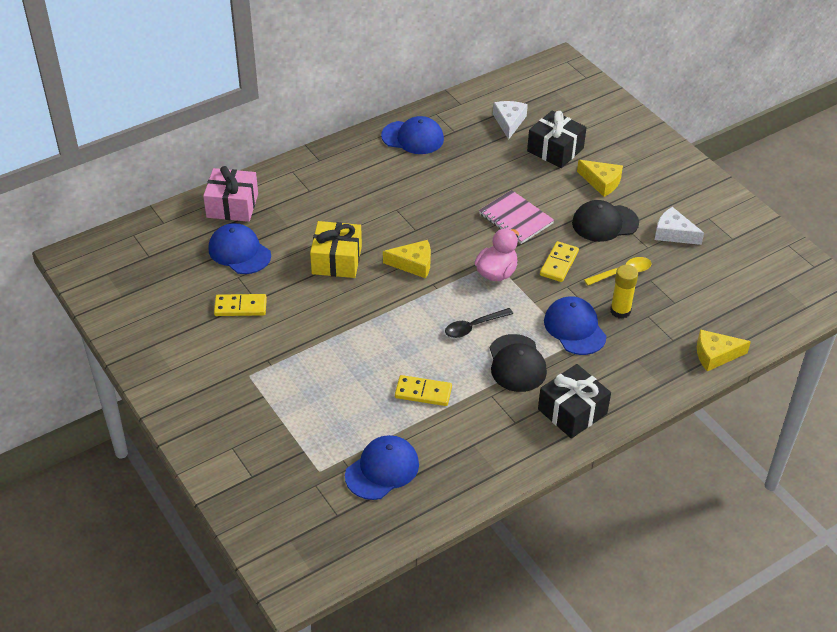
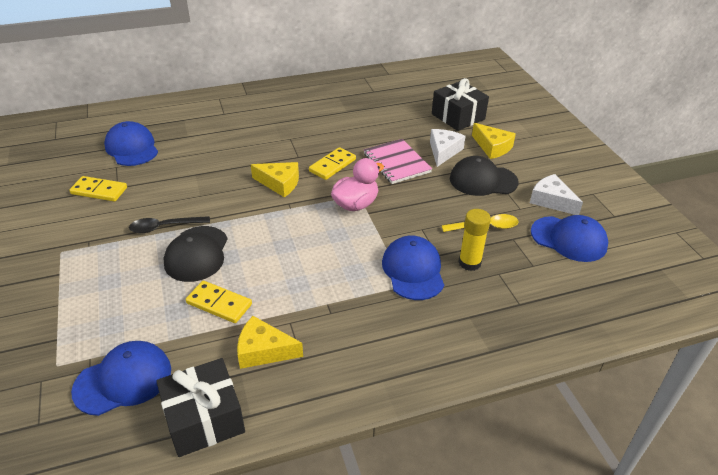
camera: 15 degrees right, 5 degrees down
pink gift [203,166,258,222] -> none
yellow gift [310,221,362,278] -> none
blue cap [381,116,444,154] -> blue cap moved to [531,215,608,262]
black spoon [445,308,513,338] -> black spoon moved to [129,216,210,233]
black cap [490,334,547,392] -> black cap moved to [164,226,228,282]
white cheese [493,101,528,140] -> white cheese moved to [430,129,466,167]
black gift [538,364,611,439] -> black gift moved to [156,358,245,457]
yellow domino [540,241,579,282] -> yellow domino moved to [309,147,356,180]
yellow cheese [697,329,751,371] -> yellow cheese moved to [237,316,303,369]

